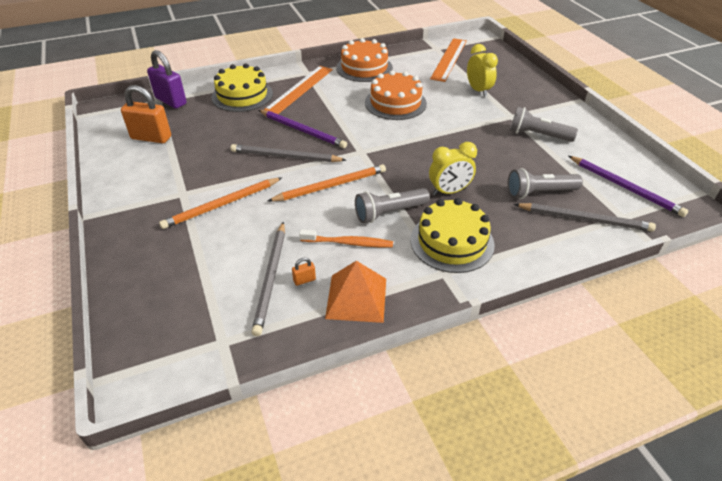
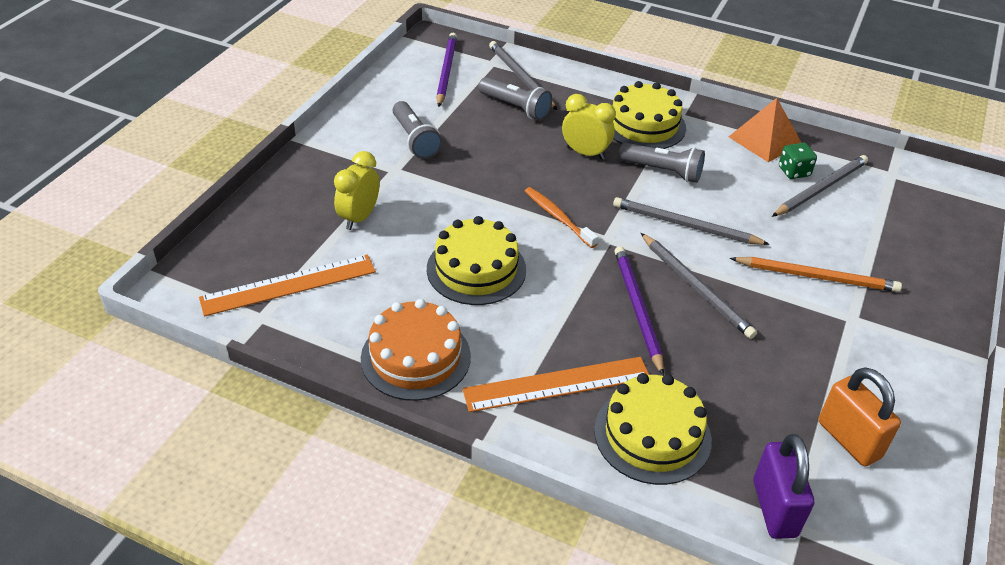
camera: 135 degrees left, 0 degrees up
orange pencil [268,164,386,201] -> grey pencil [613,197,770,245]
orange padlock [292,257,316,286] -> green dice [779,143,817,179]
orange toothbrush [299,229,393,247] -> orange toothbrush moved to [525,187,598,248]
orange cake [365,70,427,120] -> yellow cake [427,216,526,305]

